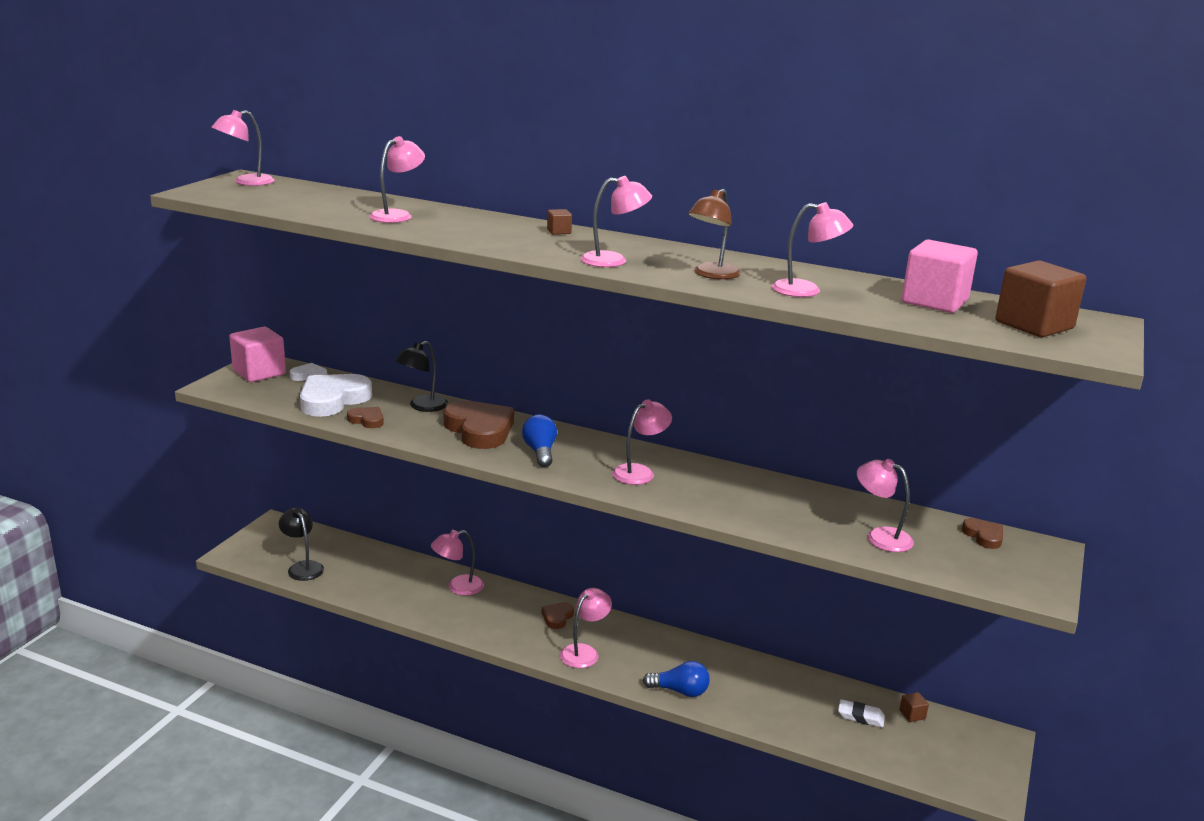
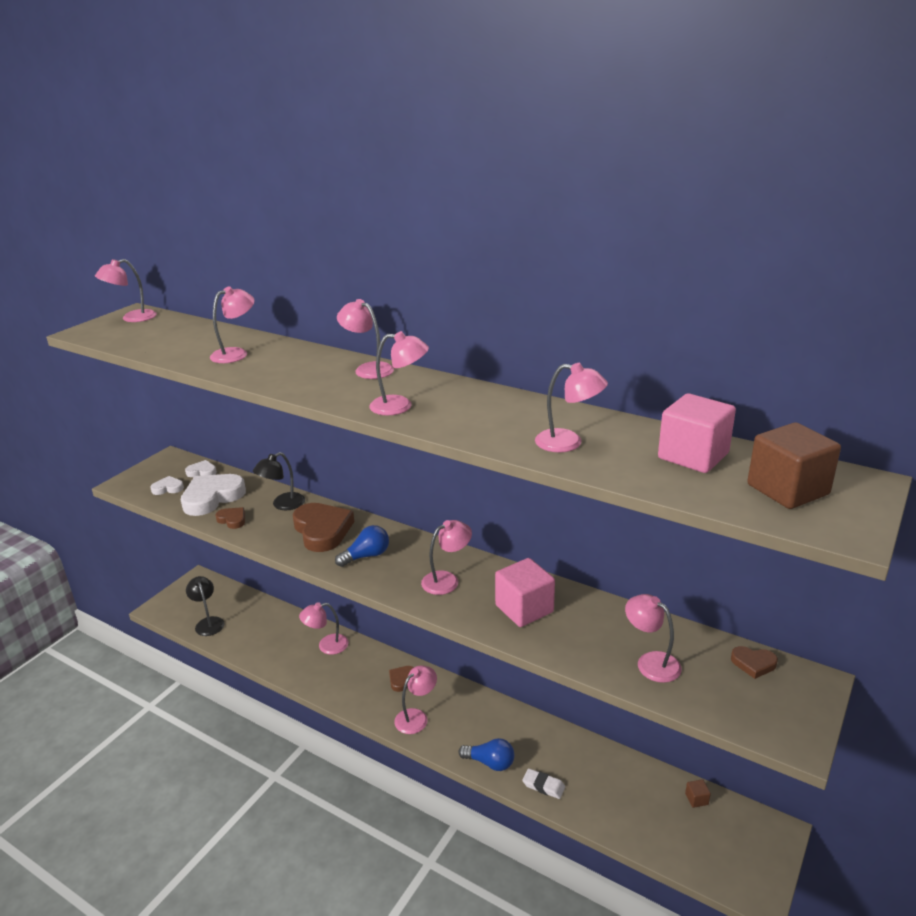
camera: 10 degrees right, 5 degrees up
pink cube [229,327,286,382] -> pink cube moved to [495,558,555,627]
blue light bulb [522,414,557,467] -> blue light bulb turned 60 degrees clockwise [335,525,389,567]
brown cube [547,209,572,235] -> pink lamp [337,299,394,379]
brown lamp [688,189,741,279] -> none
white eraser [838,699,885,728] -> white eraser moved to [522,768,565,799]
brown heart [962,518,1003,549] -> brown heart turned 120 degrees clockwise [731,646,778,679]
none -> white heart [150,476,184,495]

